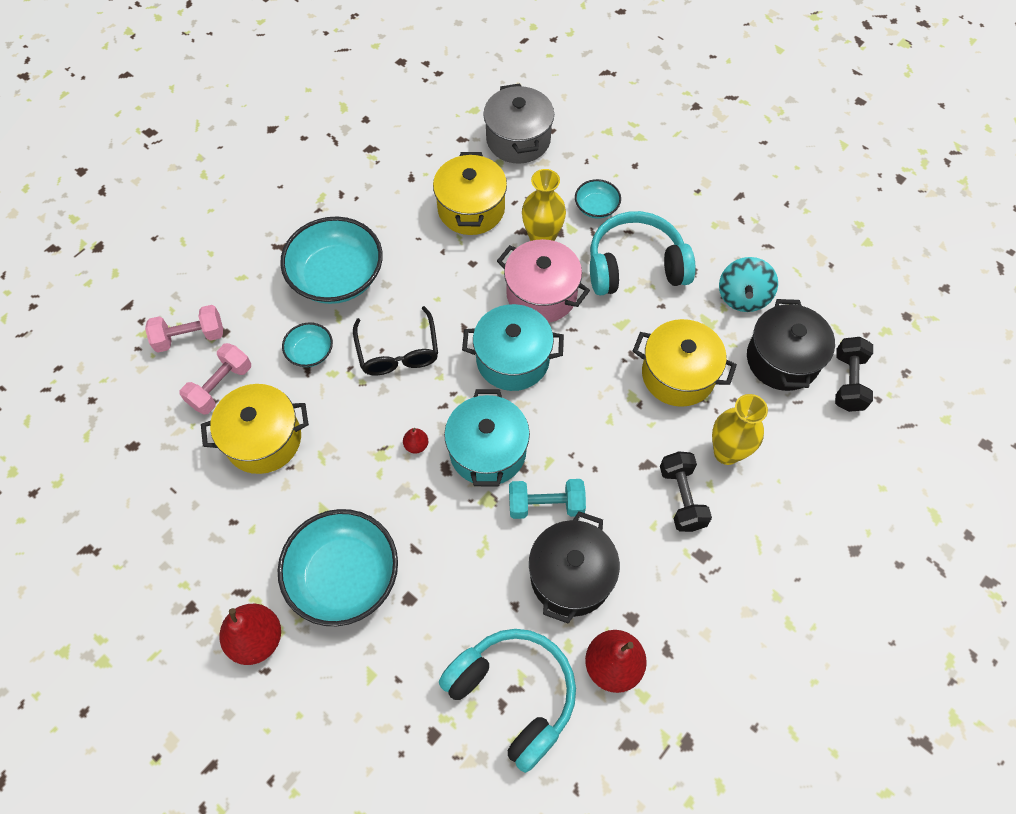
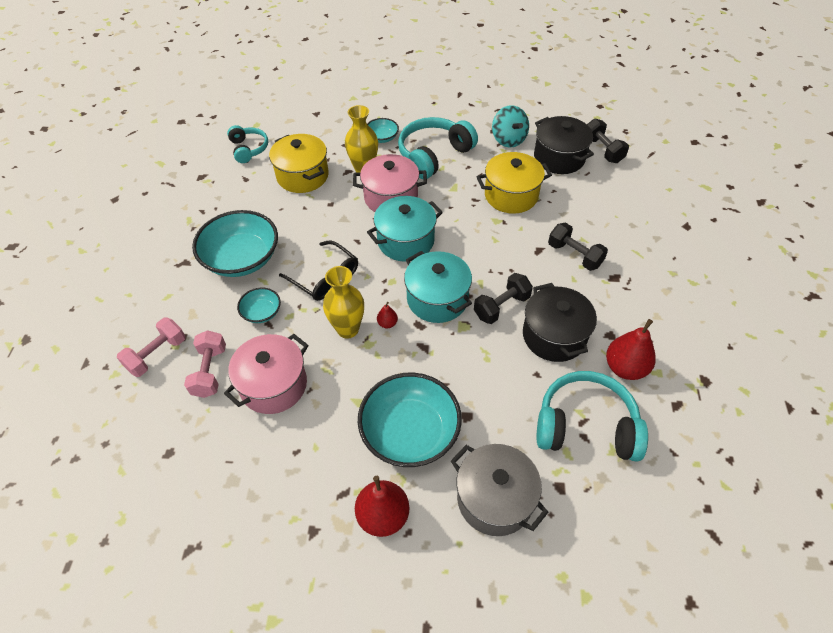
camera: 35 degrees left, 10 degrees down
yellow pot [201,384,309,474] -> pink pot [224,334,309,414]
grey pot [483,83,554,164] -> grey pot moved to [451,444,548,536]
turquoise dumbbell [509,479,586,519] -> black dumbbell [474,273,533,324]
yellow vase [712,394,768,465] -> yellow vase moved to [323,266,364,339]
none -> turquoise headphones [227,125,268,163]

